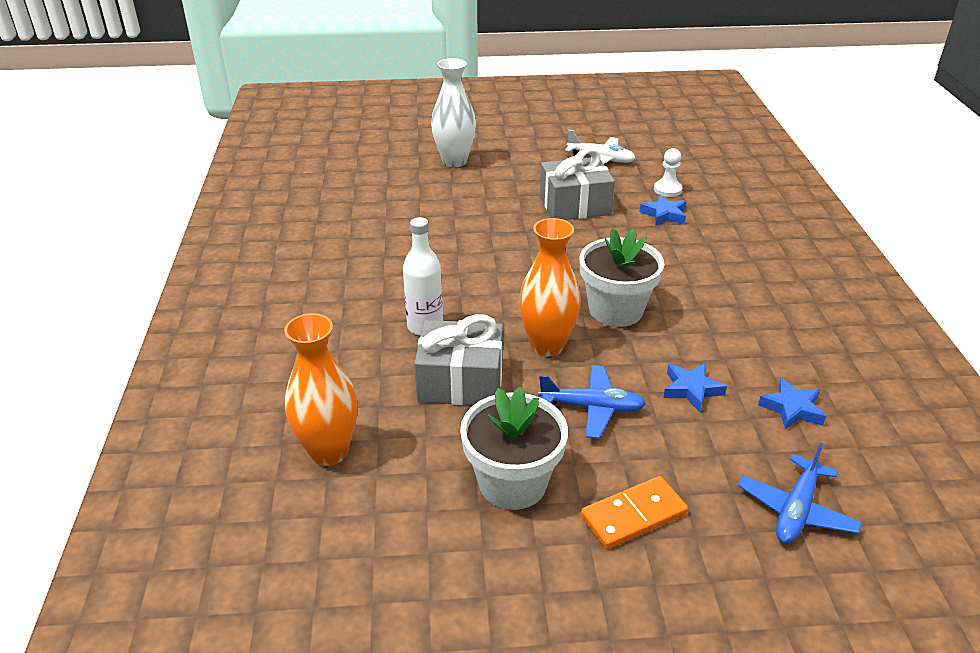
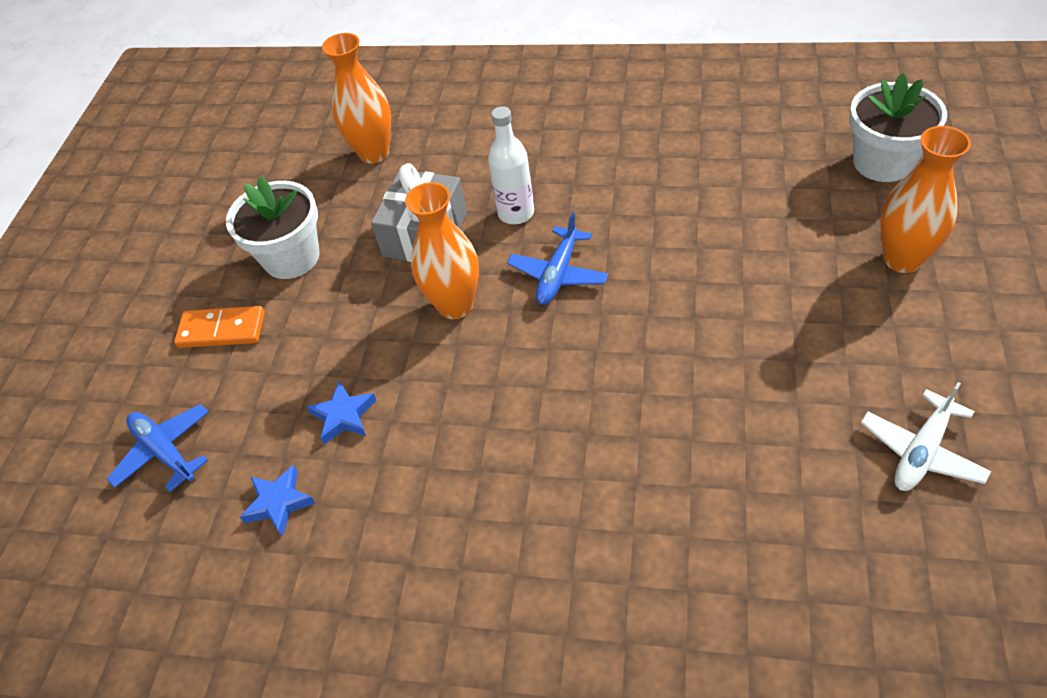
camera: 110 degrees right, 15 degrees up
white vase [431,58,476,167] -> orange vase [880,126,971,273]
blue plane [538,365,646,439] -> blue plane moved to [507,212,608,305]
grey gift [540,148,615,220] -> none
white flower pot [580,229,664,327] -> white flower pot moved to [849,73,947,182]
orange domino [581,476,688,549] -> orange domino turned 75 degrees counterclockwise [174,306,265,348]
blue star [640,194,687,226] -> none
white pawn [654,148,683,197] -> none

